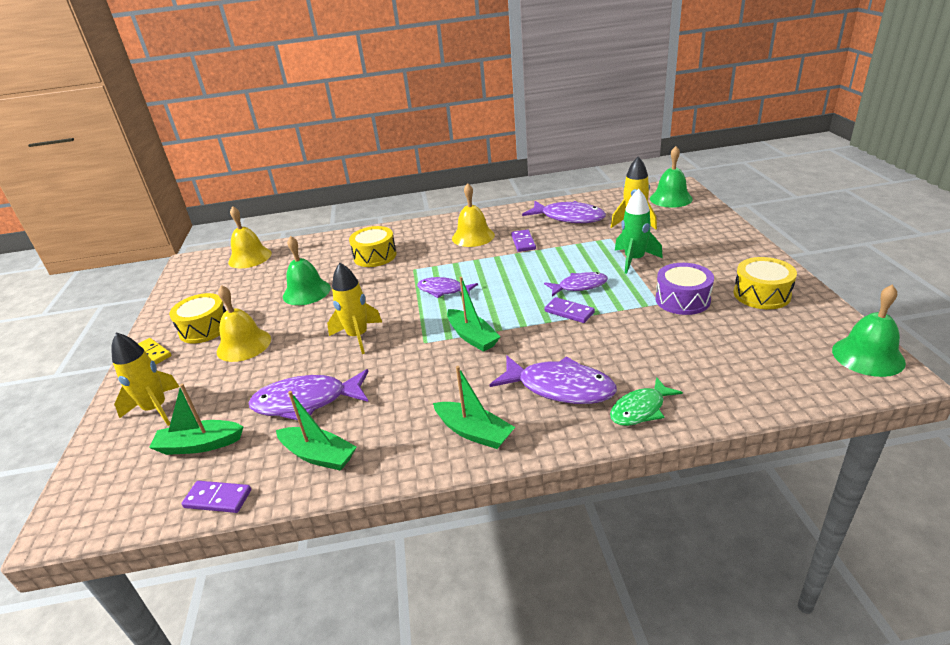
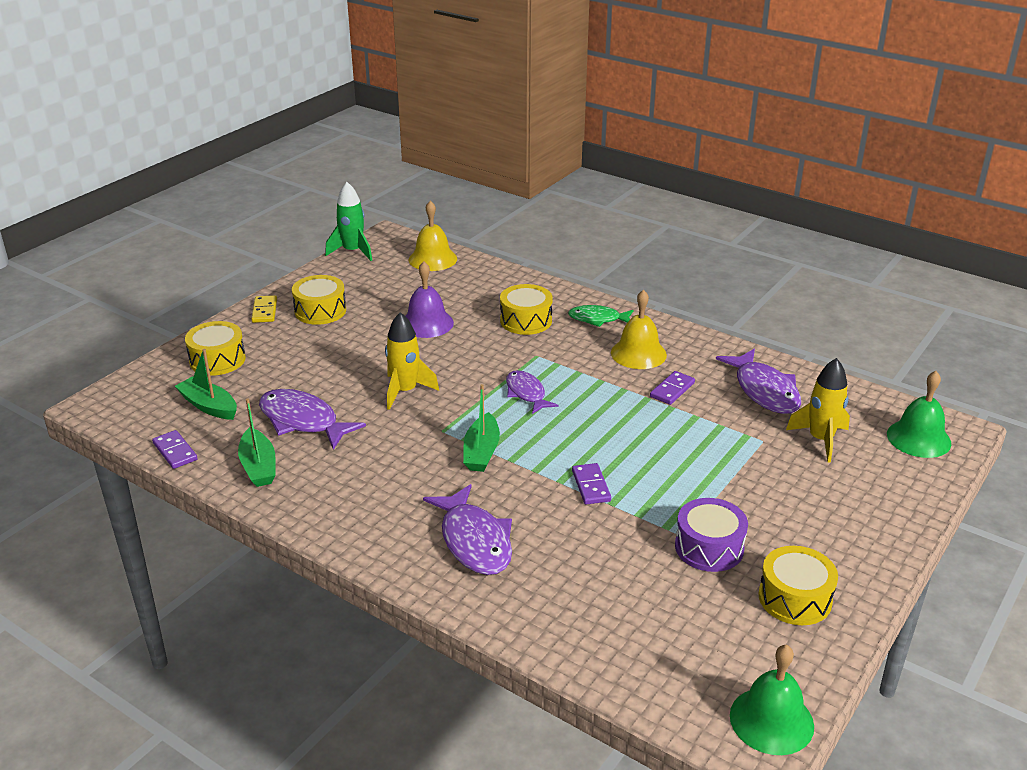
camera: 40 degrees right, 0 degrees up
yellow rocket [111,332,179,426] -> yellow drum [185,321,246,376]
yellow bell [217,285,271,362] -> none
green bell [283,236,331,305] -> purple bell [406,261,454,338]
green boat [433,366,515,449] -> none
purple fish [544,272,608,296] -> none
green fish [610,377,683,426] -> green fish moved to [568,305,634,327]
green rocket [615,189,663,274] -> green rocket moved to [325,182,372,261]

